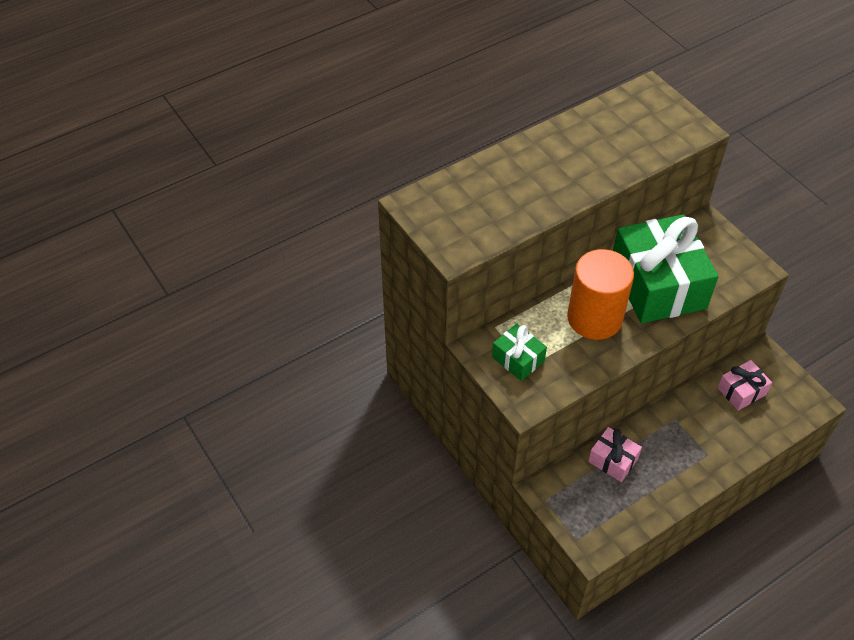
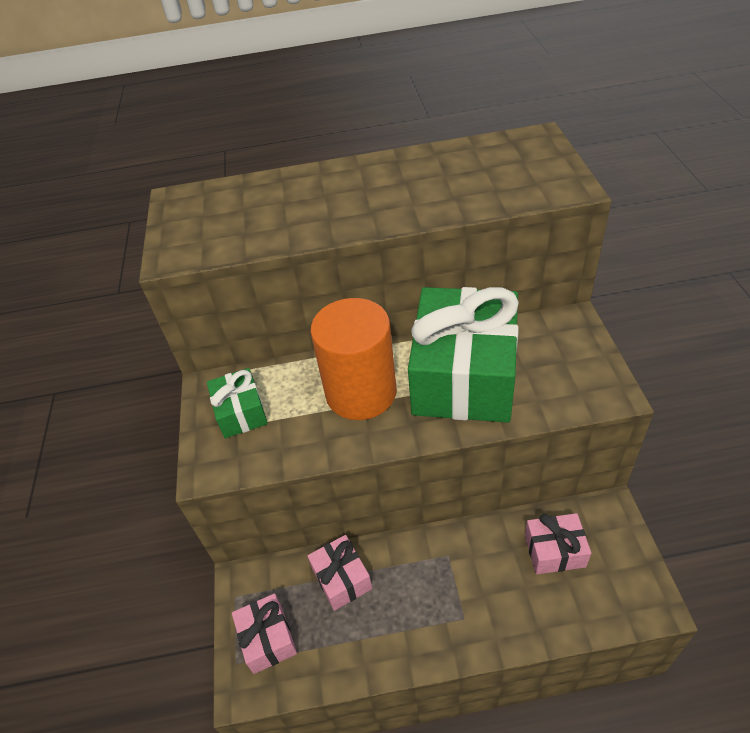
camera: 30 degrees right, 5 degrees down
none -> pink gift [232,593,297,674]

